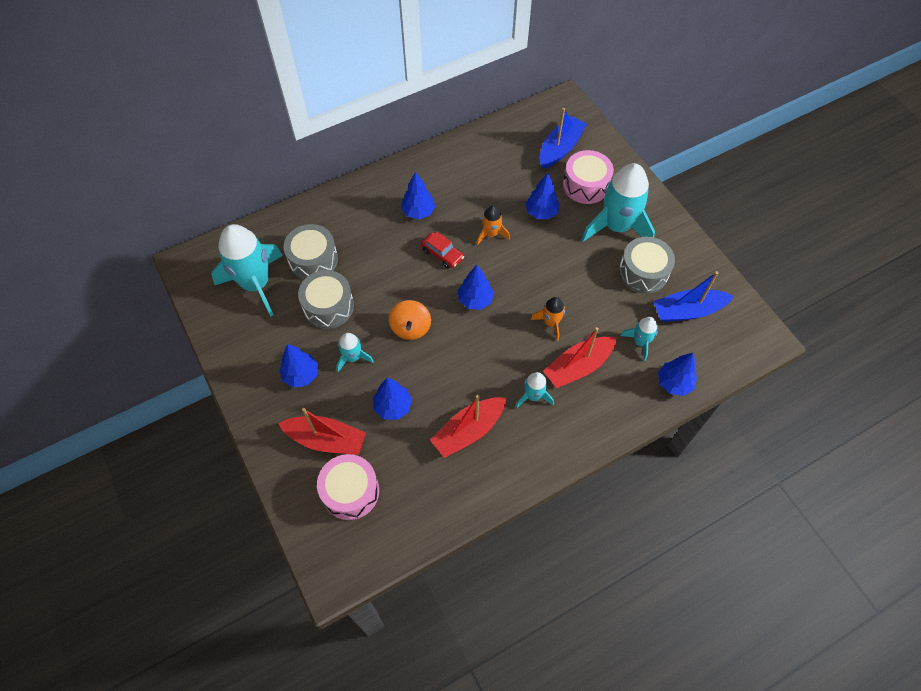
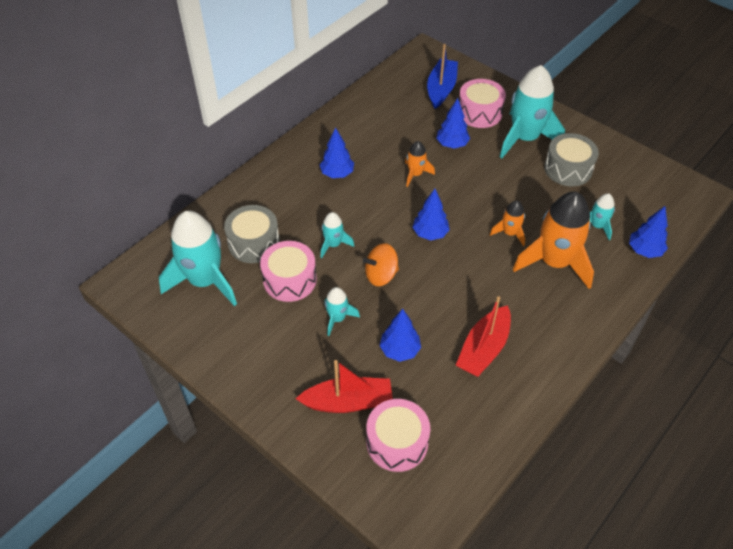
camera: 20 degrees left, 10 degrees down
blue tree [279,344,318,388] -> none
grey drum [298,270,354,329] -> pink drum [260,241,317,302]
orange spinning top [389,300,431,340] -> orange spinning top turned 90 degrees clockwise [363,243,399,286]
red car [421,232,464,269] -> none
turquoise rocket [516,372,554,408] -> turquoise rocket moved to [321,212,354,258]
red boat [543,327,617,388] -> orange rocket [513,192,594,289]
blue boat [653,271,734,322] -> none

